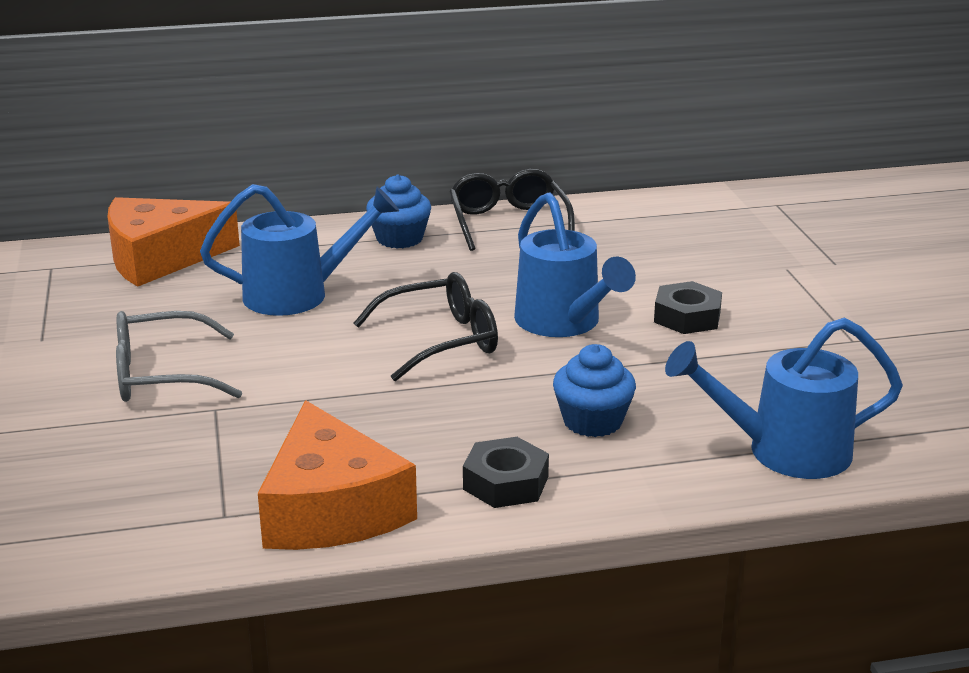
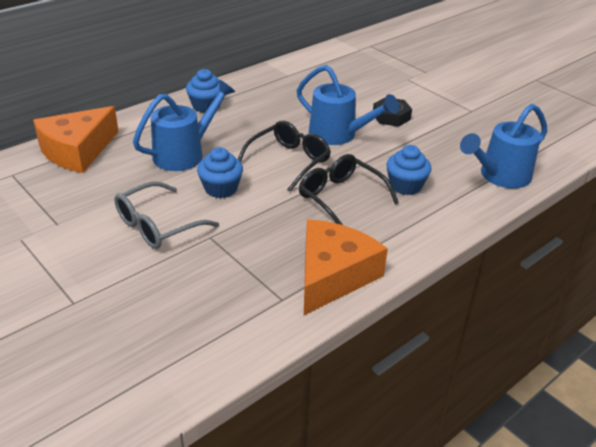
camera: 30 degrees left, 10 degrees up
orange cheese [258,400,417,550] -> orange cheese turned 105 degrees counterclockwise [304,219,388,315]
black glasses [449,169,575,251] -> black glasses moved to [299,154,399,225]
black nut [463,437,549,508] -> none
none -> blue cupcake [197,147,243,198]

